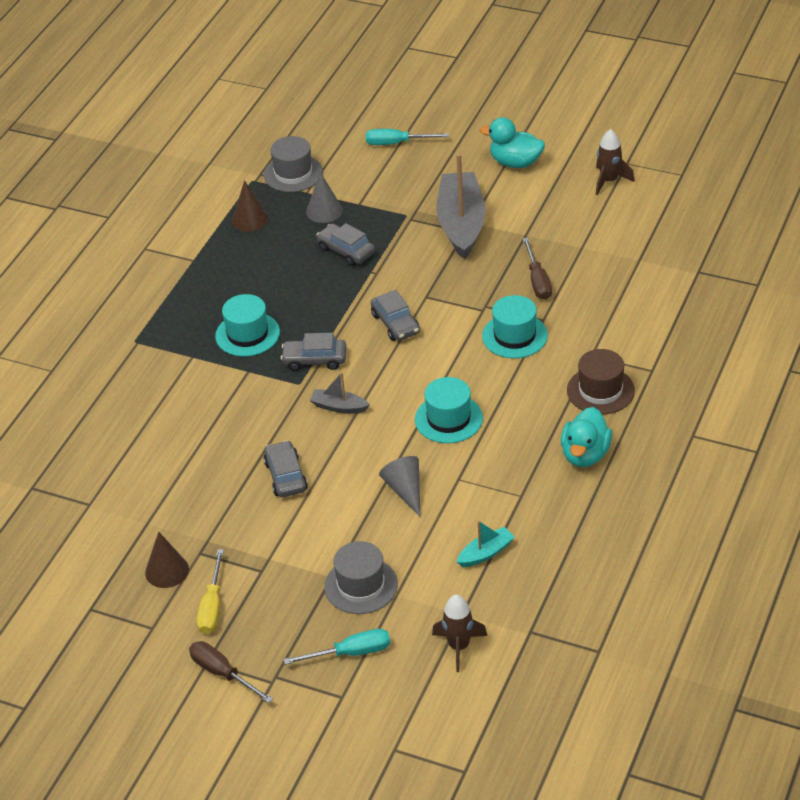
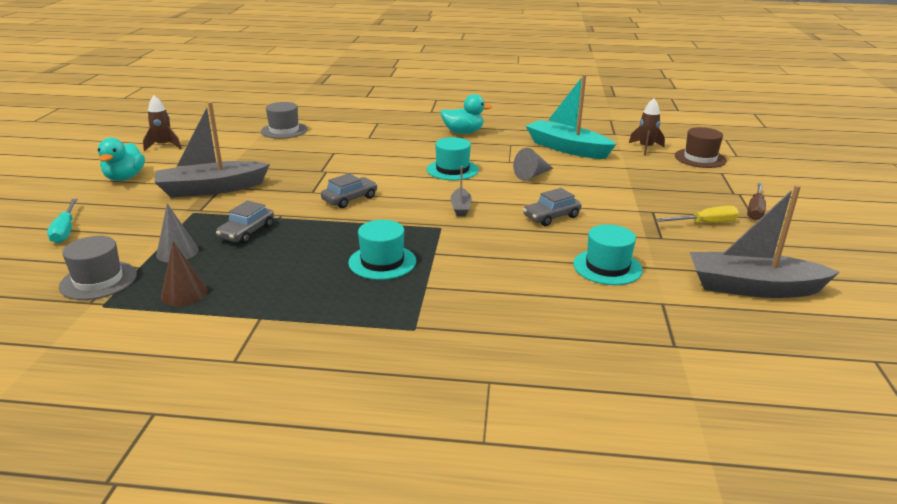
camera: 110 degrees left, 15 degrees down
brown cone [145,532,189,588] -> none
grey car [281,333,346,371] -> none
turquoise screwdriver [284,629,390,665] -> none
grey hat [324,541,398,614] -> grey hat moved to [261,102,307,139]
turquoise boat [457,521,515,567] -> turquoise boat [526,74,616,159], size x2.17
turquoise hat [482,295,548,358] -> turquoise hat moved to [573,224,643,285]
brown screwdriver [523,238,552,300] -> none
brown hat [567,349,635,414] -> brown hat moved to [675,127,727,168]
none -> grey boat [690,185,839,298]

